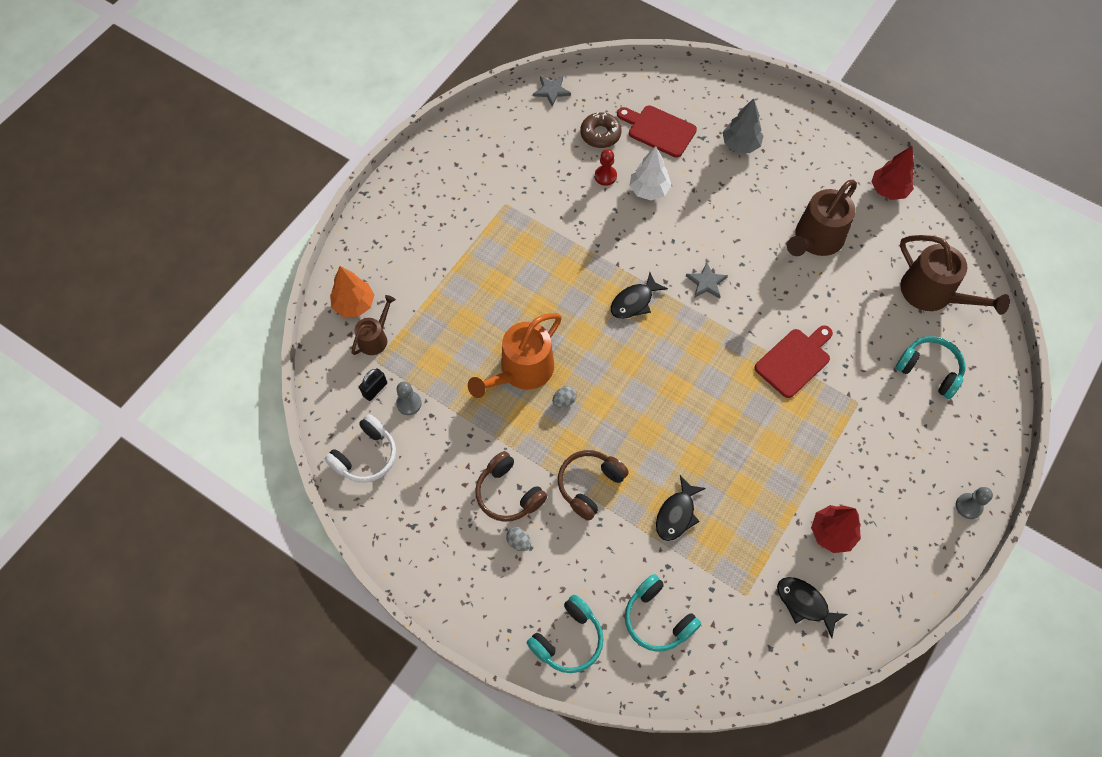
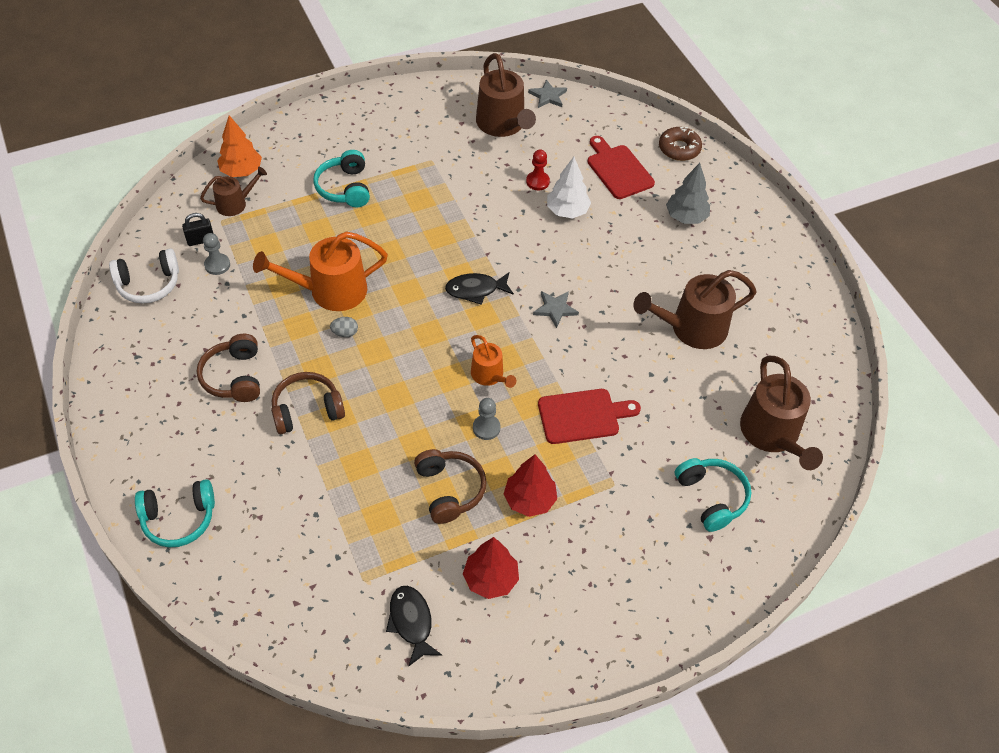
camera: 30 degrees right, 10 degrees down
grey egg [506,527,531,551] -> none
brown donut [580,112,622,148] -> brown donut moved to [659,127,702,161]
turquoise headphones [625,574,701,652] -> turquoise headphones moved to [313,150,370,207]
black fish [656,475,706,541] -> none
red tree [871,146,914,200] -> red tree moved to [504,454,557,517]
grey pawn [956,487,993,519] -> grey pawn moved to [473,398,501,440]
none -> brown headphones [414,449,487,524]
none -> orange watering can [471,335,516,388]
none -> brown watering can [476,53,536,137]

